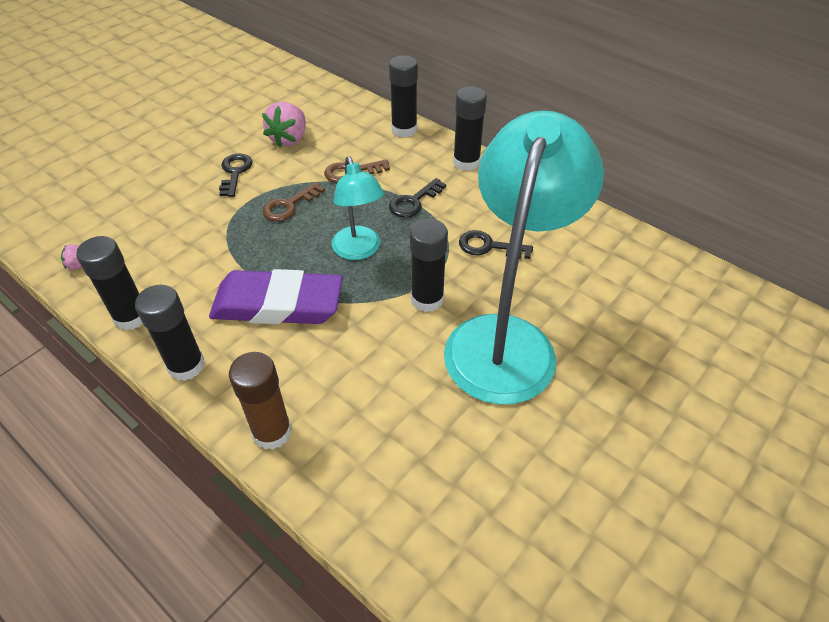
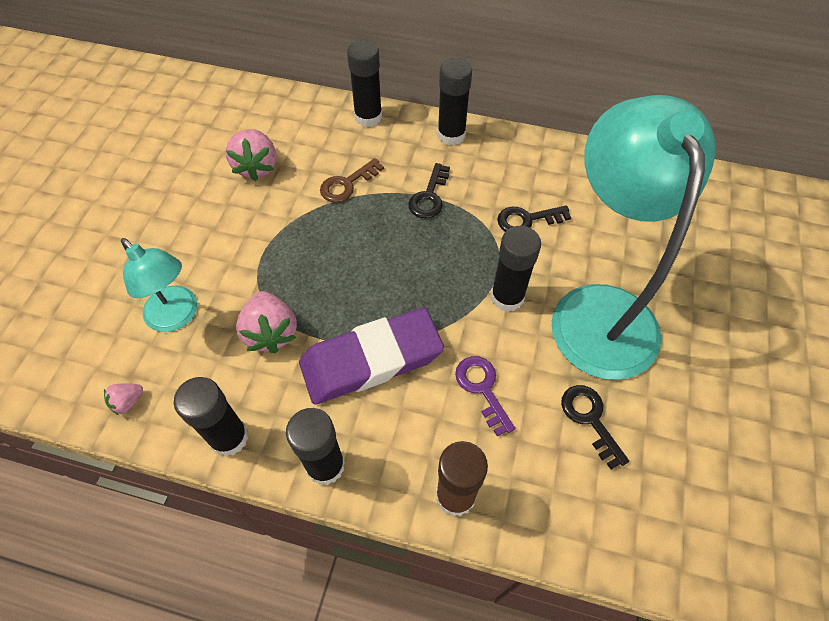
camera: 25 degrees left, 10 degrees up
black key [219,153,253,197] -> black key moved to [561,385,629,470]
brown key [262,182,325,221] -> none
turquoise lamp [332,156,384,260] -> turquoise lamp moved to [121,238,197,332]
none -> pink strawberry [236,291,297,353]
none -> purple key [455,356,515,436]

